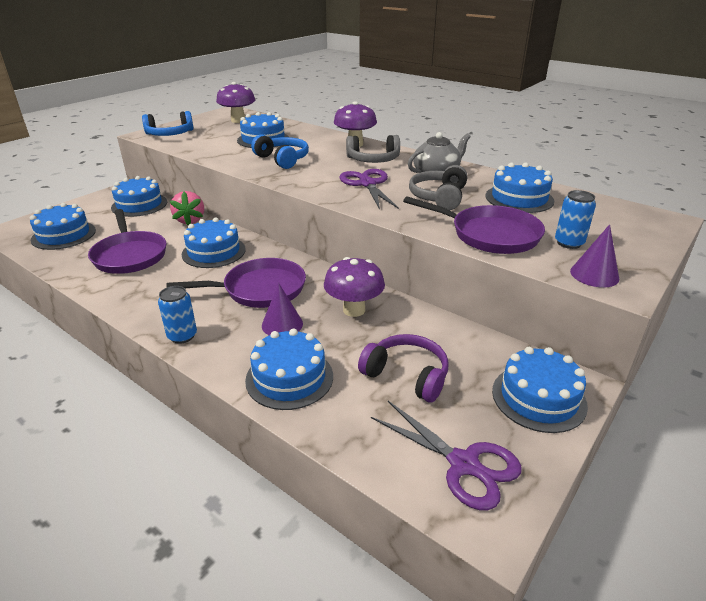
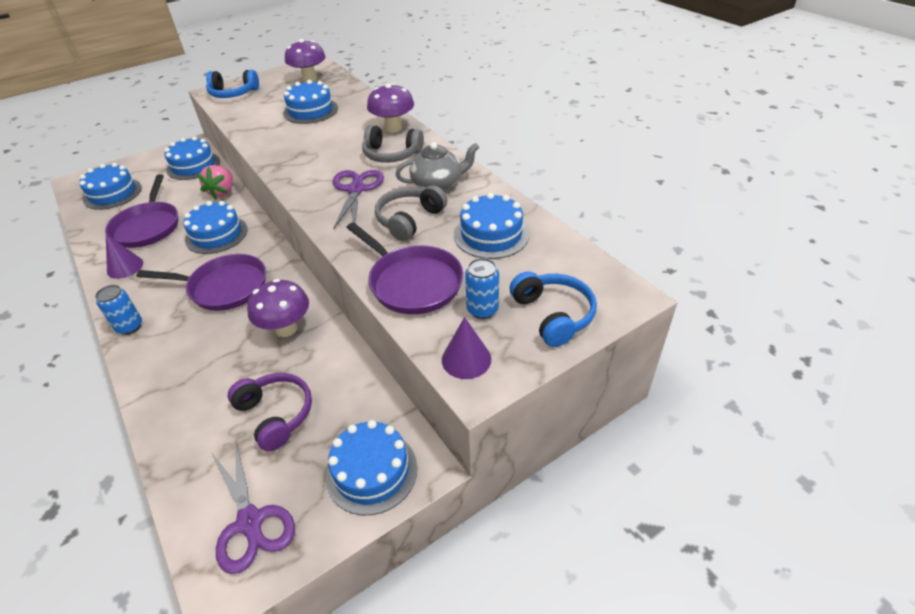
camera: 20 degrees right, 10 degrees up
blue cake [245,329,333,410] -> none
blue headphones [251,134,309,169] -> blue headphones moved to [510,271,597,347]
purple cone [262,282,303,335] -> purple cone moved to [106,234,143,279]

